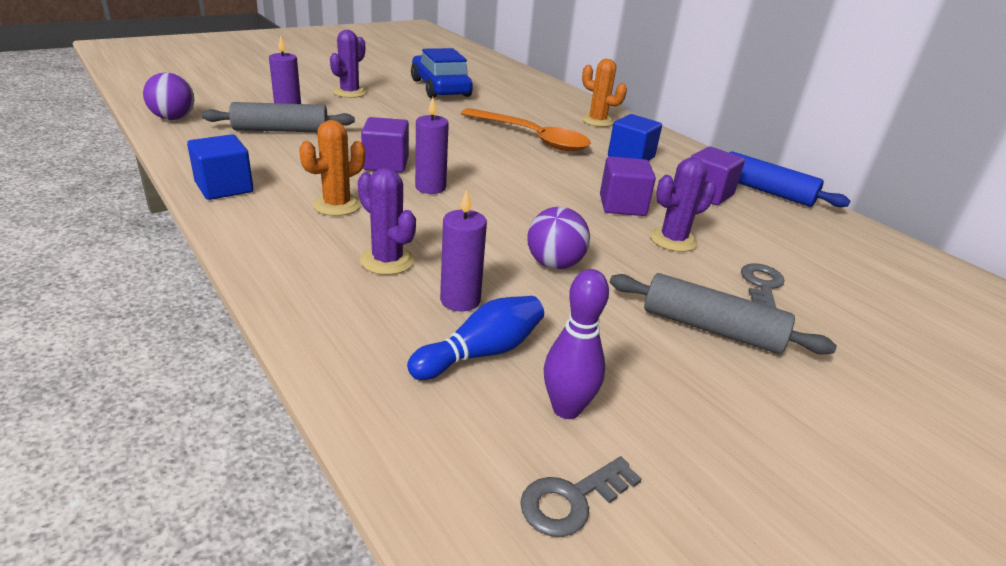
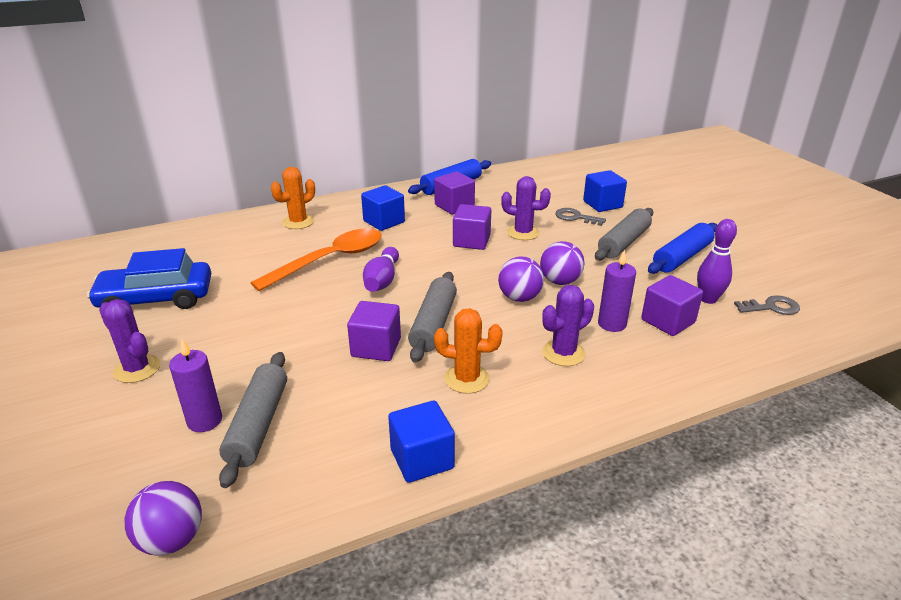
camera: 75 degrees left, 0 degrees up
orange cactus [299,120,365,216] -> orange cactus turned 45 degrees counterclockwise [434,308,503,394]
blue bowling pin [407,296,544,380] -> purple cube [641,275,703,336]
purple candle [415,97,449,194] -> grey rolling pin [408,272,457,363]
grey key [520,457,642,537] -> grey key turned 75 degrees counterclockwise [734,295,800,315]
purple cactus [650,157,716,252] -> purple cactus turned 60 degrees counterclockwise [501,176,551,240]
none -> purple bowling pin [363,247,399,292]
none -> purple ball [498,257,544,302]
none -> blue cube [583,170,627,212]
none -> blue rolling pin [648,223,717,274]

